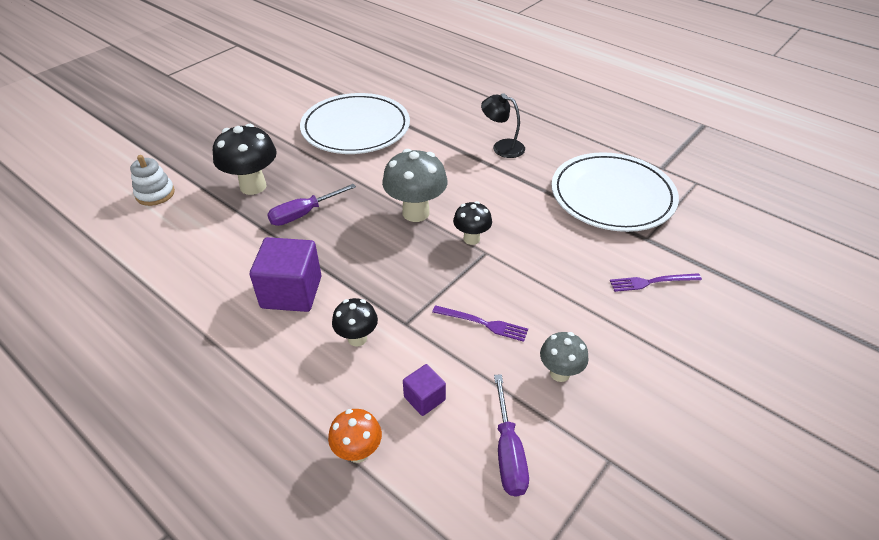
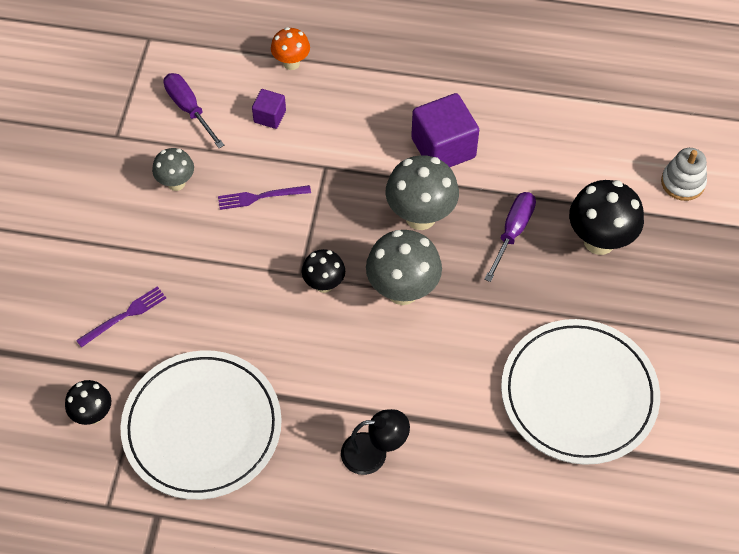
camera: 150 degrees right, 15 degrees up
black mushroom [332,298,378,347] -> black mushroom moved to [65,380,111,425]
none -> grey mushroom [385,155,459,230]

